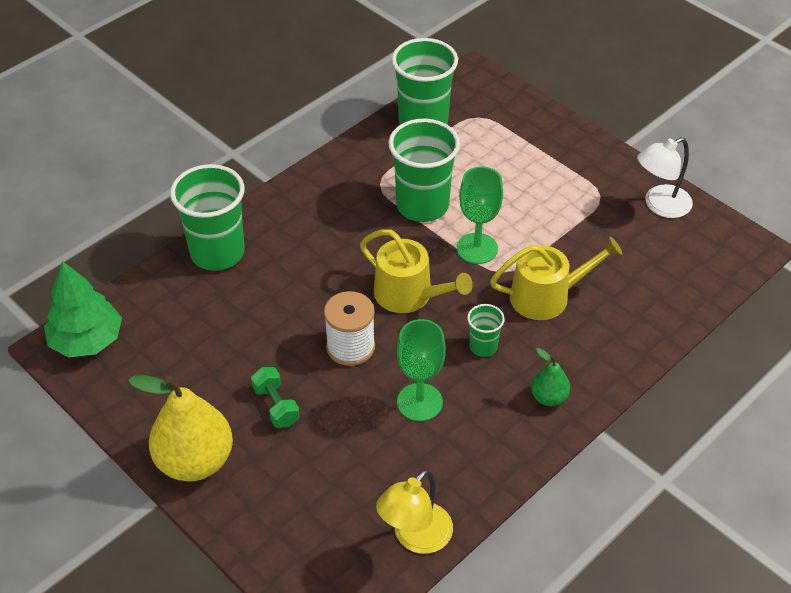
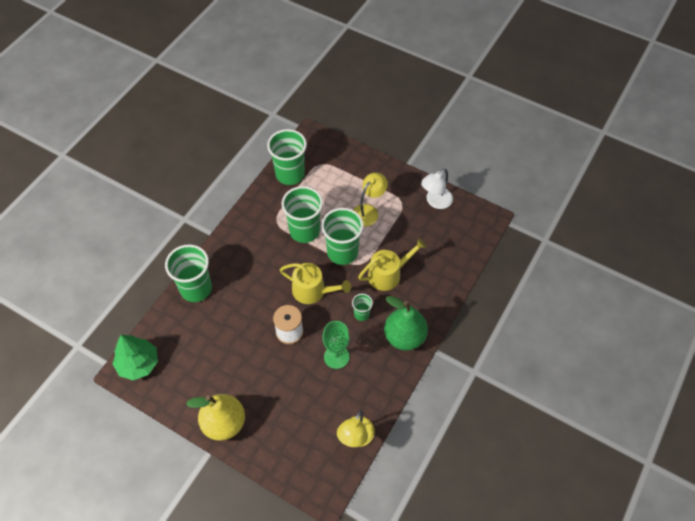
camera: 15 degrees left, 10 degrees up
green dumbbell [251,367,300,428] -> none
green goblet [457,166,503,264] -> green cup [321,208,364,265]
green pear [531,348,570,406] -> green pear [384,296,428,351], size x2.01
none -> yellow lamp [353,172,388,226]

